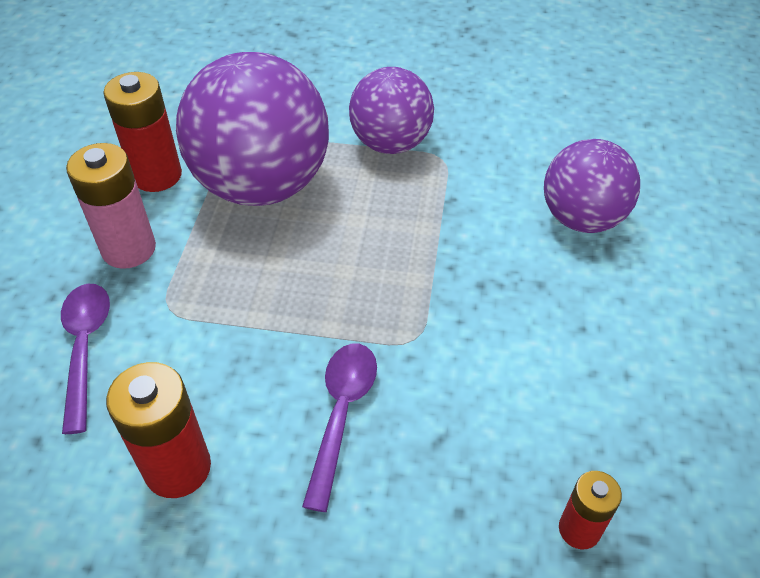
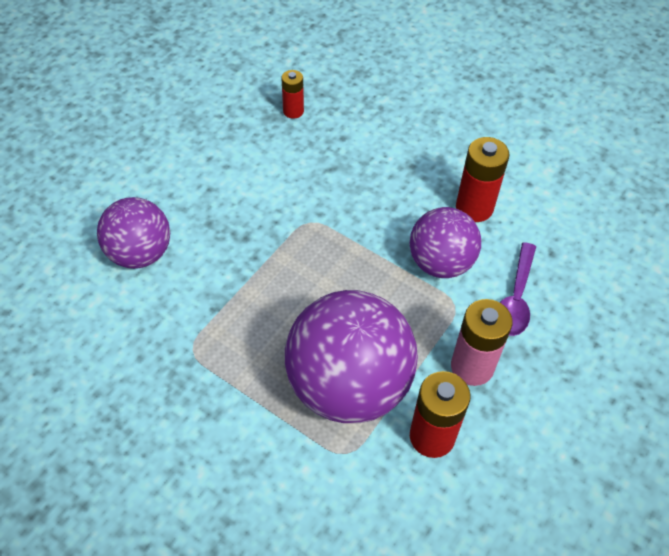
camera: 155 degrees left, 5 degrees up
purple spoon [302,344,377,512] -> none
purple ball [349,67,434,154] -> purple ball moved to [409,207,481,278]

